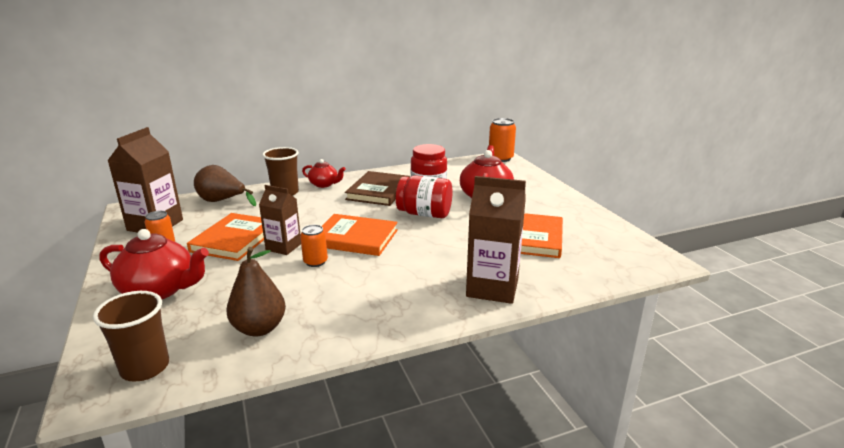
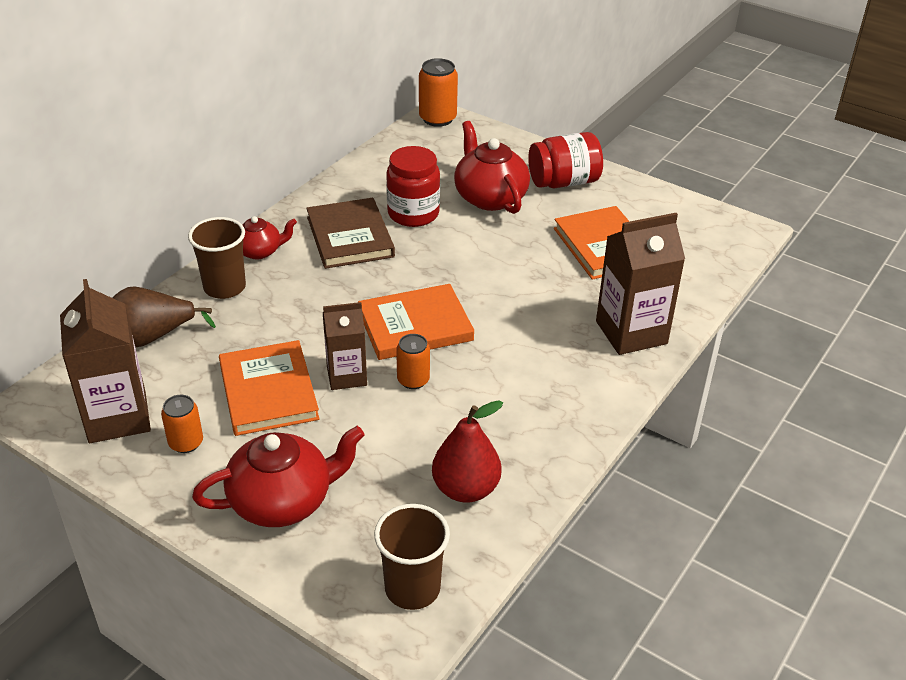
camera: 35 degrees left, 15 degrees up
brown pear [226,247,286,337] -> red pear [432,400,503,503]
red jar [396,175,452,218] -> red jar moved to [528,132,603,188]

